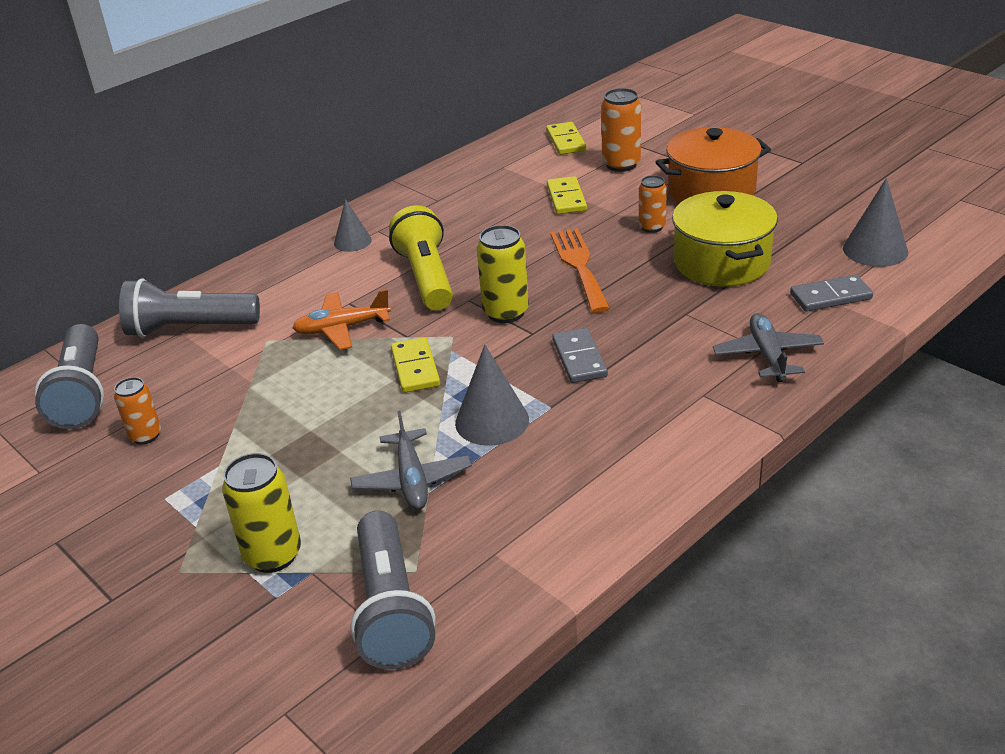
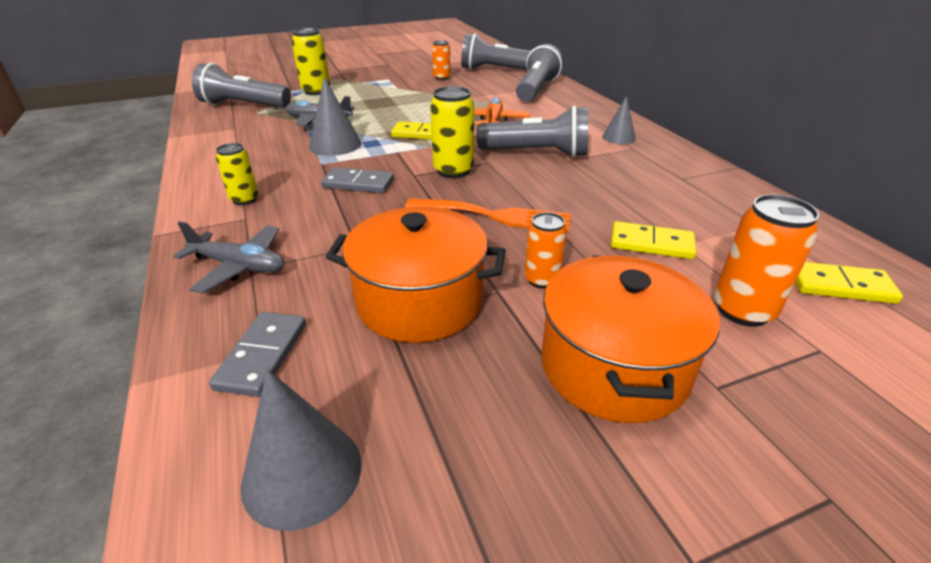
camera: 110 degrees right, 0 degrees up
yellow flashlight [389,205,453,310] -> grey flashlight [477,106,588,158]
yellow pot [672,191,778,287] -> orange pot [326,207,506,343]
none -> yellow can [216,143,258,205]

